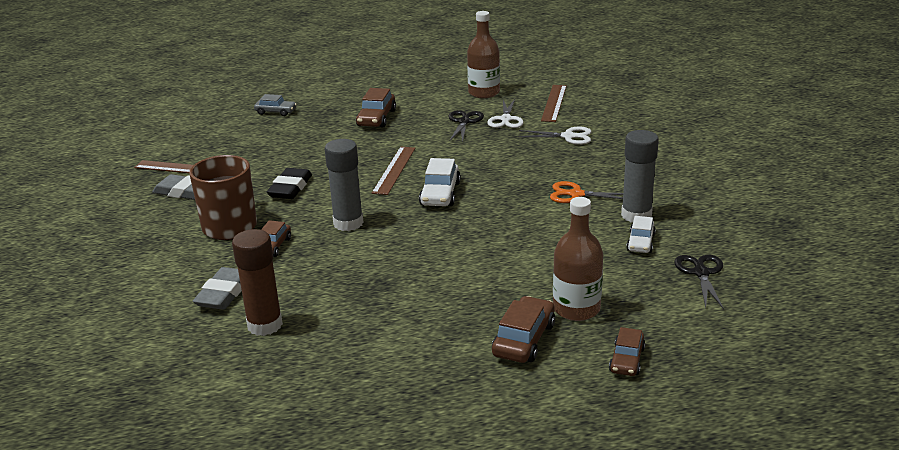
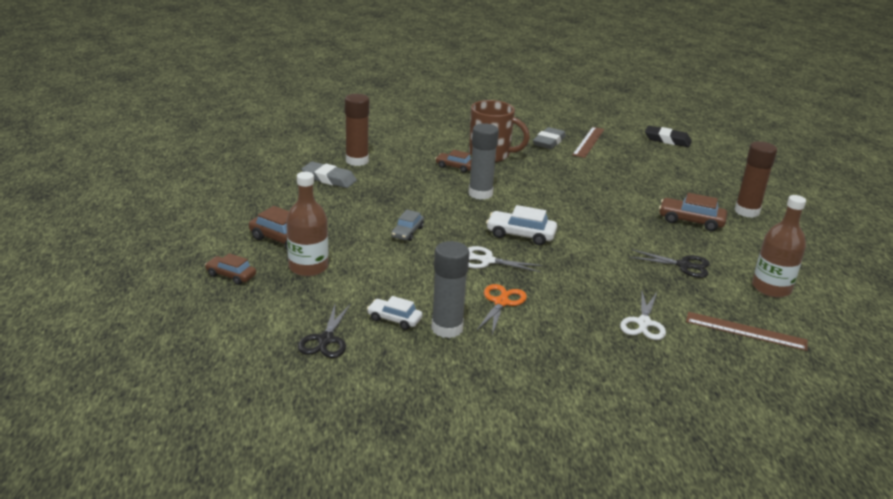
camera: 95 degrees right, 0 degrees up
grey eraser [193,267,242,310] -> grey eraser moved to [302,161,357,188]
grey car [254,94,297,116] -> grey car moved to [391,210,424,241]
black eraser [267,168,312,199] -> black eraser moved to [645,126,692,147]
brown ruler [372,147,415,195] -> none
white scissors [487,99,524,128] -> white scissors moved to [468,246,542,272]
black scissors [674,255,724,309] -> black scissors turned 90 degrees clockwise [298,304,351,358]
none -> brown glue stick [734,141,777,218]

